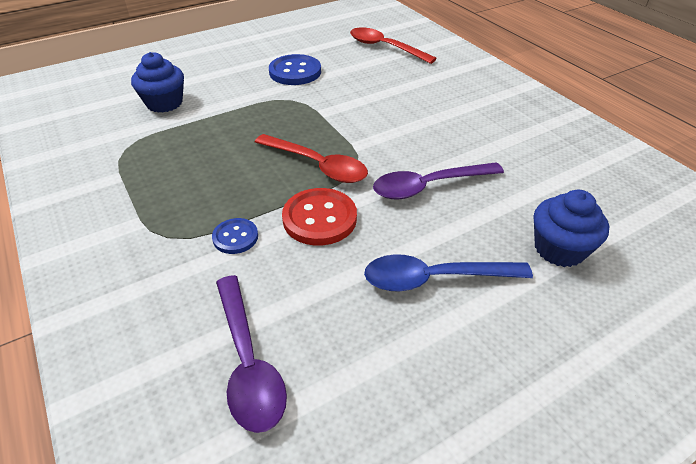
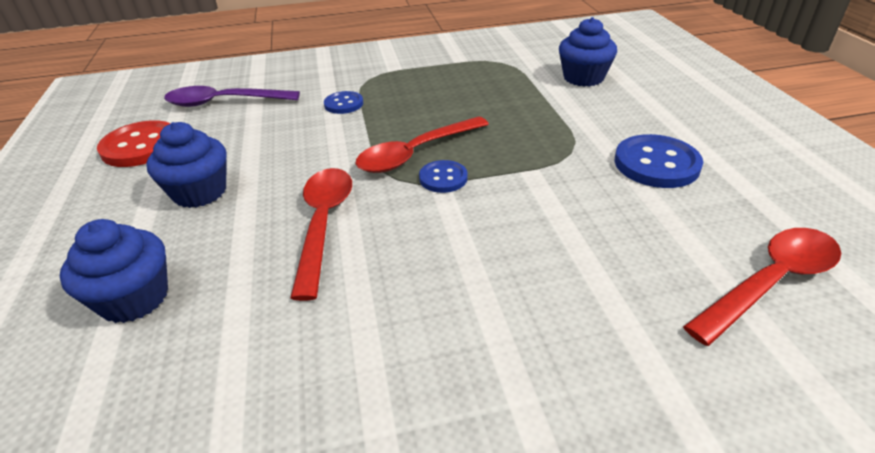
camera: 110 degrees right, 5 degrees down
red button [282,188,357,246] -> red button moved to [97,120,171,167]
blue spoon [364,254,533,291] -> blue cupcake [146,122,227,208]
purple spoon [373,162,504,199] -> red spoon [290,168,352,301]
none -> blue button [419,160,468,193]

